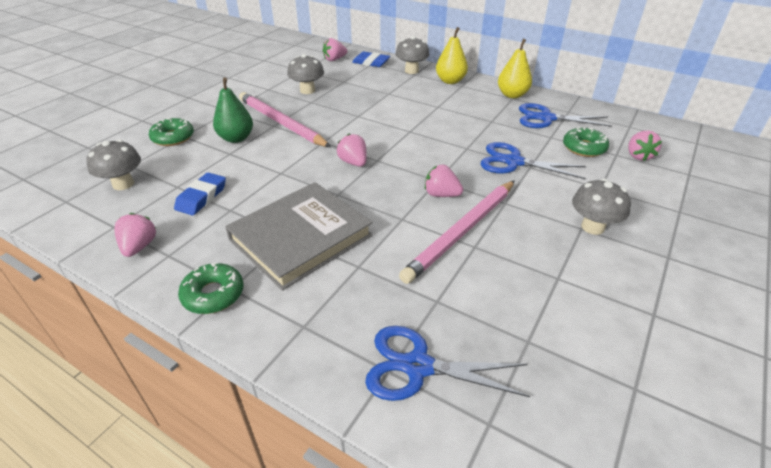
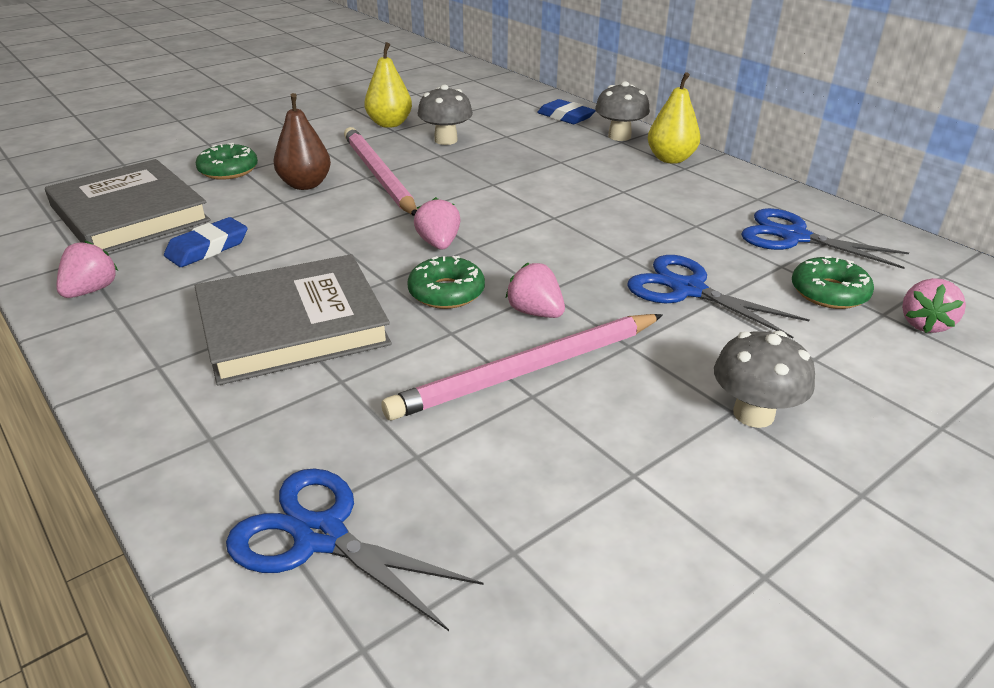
camera: 20 degrees right, 5 degrees down
grey mushroom [86,139,141,190] -> grey book [45,159,211,252]
green donut [178,262,244,314] -> green donut moved to [407,256,485,309]
green pear [213,78,253,143] -> brown pear [273,93,331,190]
pink strawberry [323,38,347,61] -> none
yellow pear [498,39,532,98] -> yellow pear moved to [364,42,412,128]

